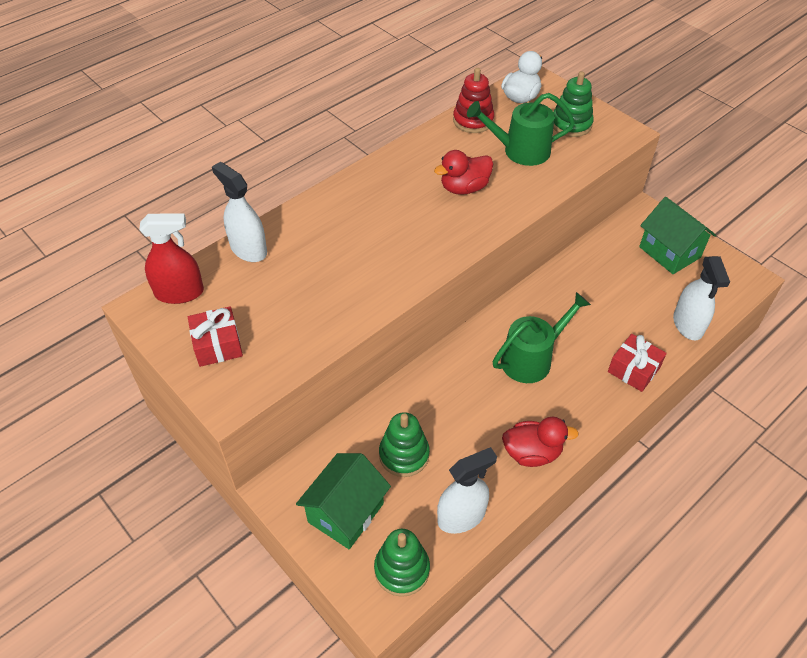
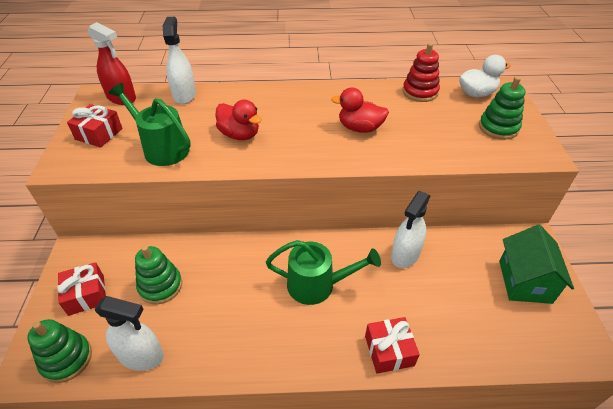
camera: 40 degrees right, 5 degrees down
green house [296,453,391,549] -> red gift [57,262,106,316]
green watering can [467,93,575,166] -> green watering can moved to [109,83,191,166]
red duck [502,417,579,467] -> red duck moved to [216,100,262,140]
white spray bottle [673,256,730,340] -> white spray bottle moved to [391,191,430,268]

